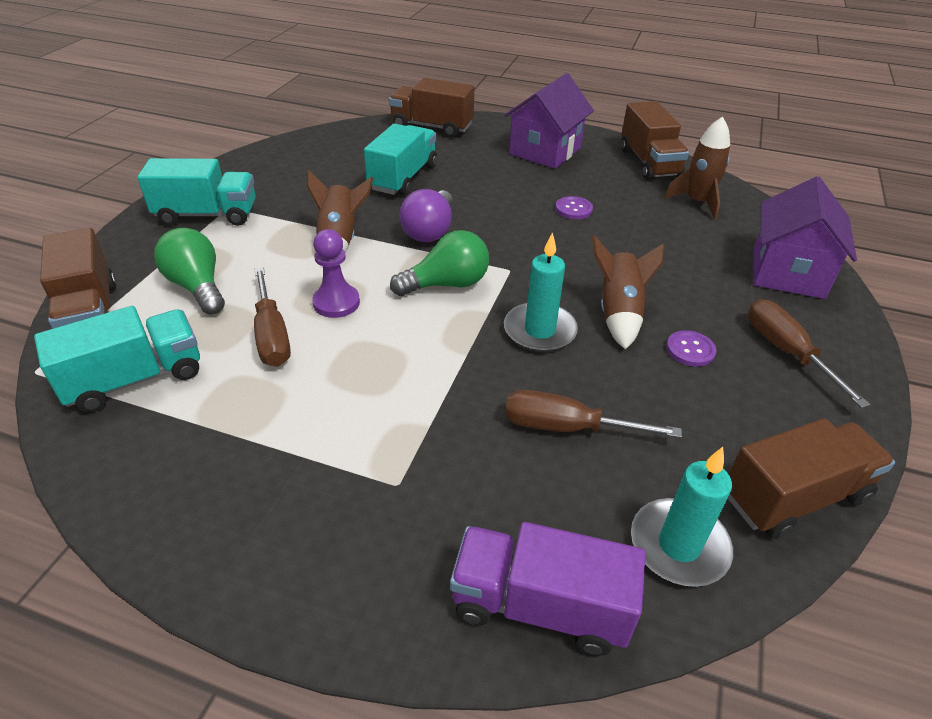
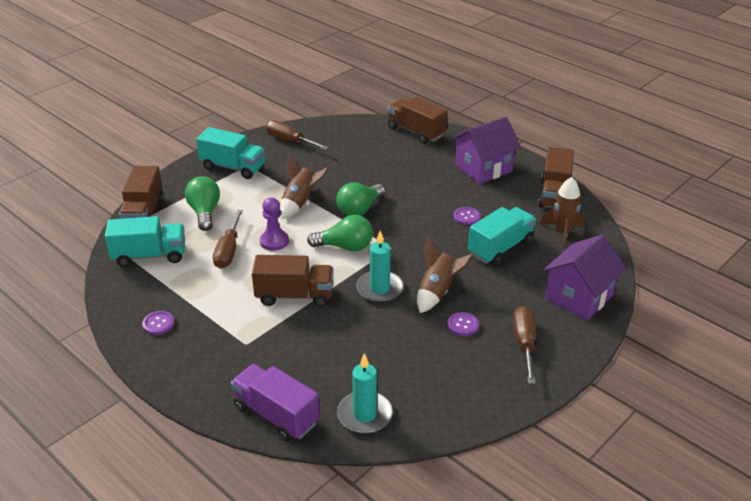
camera: 25 degrees right, 5 degrees down
turquoise truck [364,124,437,196] -> turquoise truck moved to [468,207,536,266]
purple light bulb [400,189,453,242] -> green light bulb [336,183,385,216]
brown screwdriver [505,390,682,438] -> brown screwdriver moved to [265,120,329,150]
brown truck [728,418,895,539] -> brown truck moved to [252,255,333,307]
none -> purple button [142,311,175,335]

